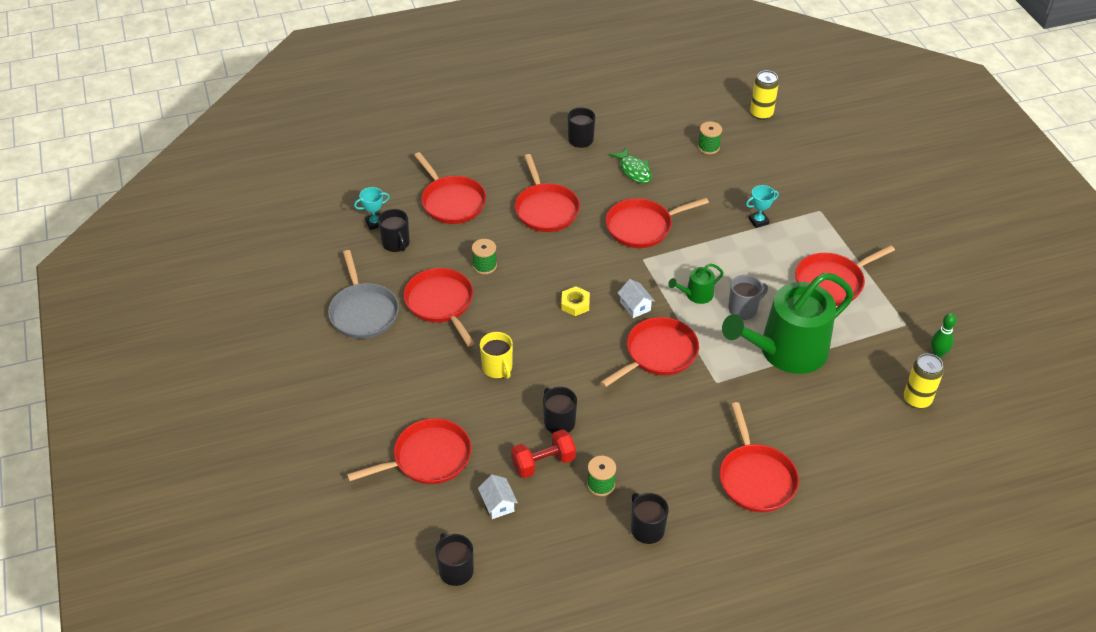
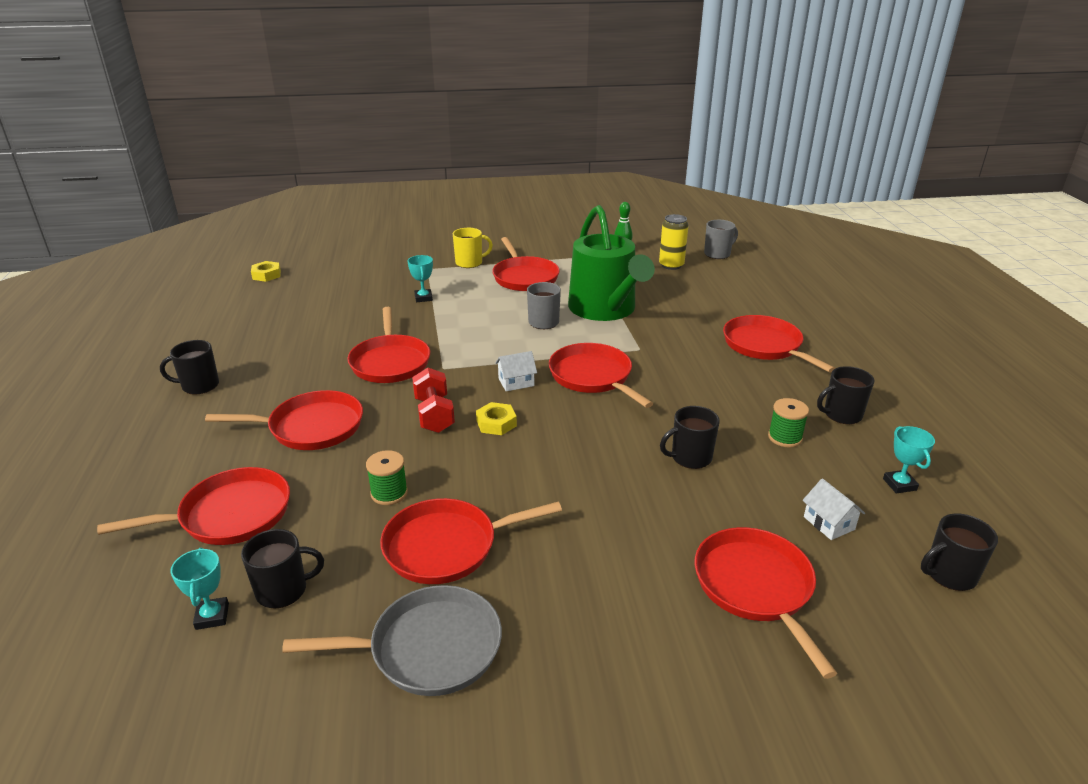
camera: 80 degrees left, 15 degrees down
white house [478,475,518,519] -> white house turned 75 degrees clockwise [802,478,865,540]
yellow mug [480,332,513,379] -> yellow mug moved to [453,228,493,268]
red dumbbell [511,429,576,478] -> red dumbbell moved to [412,368,455,433]
green fish [609,147,652,183] -> none
green watering can [668,264,724,304] -> none
green spool [698,121,722,154] -> none
red pan [720,402,799,512] -> red pan turned 120 degrees counterclockwise [723,315,836,373]
yellow can [750,70,779,120] -> yellow nut [251,261,281,282]
none -> grey mug [704,220,738,259]
none -> turquoise trophy [883,426,935,493]

